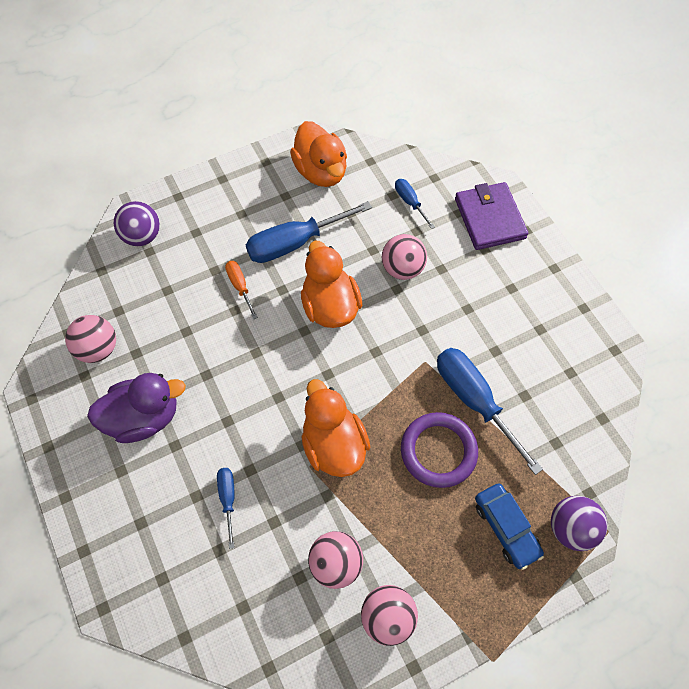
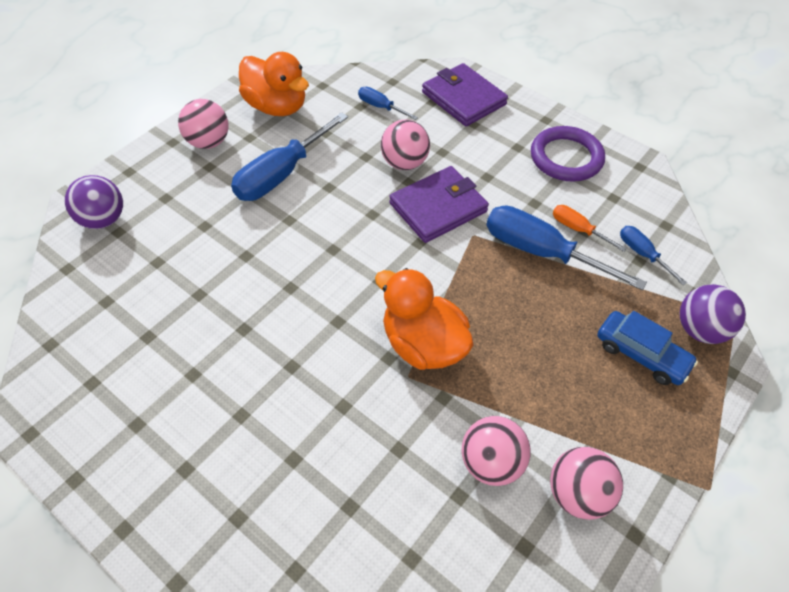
camera: 25 degrees left, 10 degrees down
pink ball [65,315,116,363] -> pink ball moved to [178,99,228,149]
purple duck [87,373,186,443] -> none
blue screwdriver [217,468,235,549] -> blue screwdriver moved to [620,226,687,285]
orange screwdriver [225,261,258,319] -> orange screwdriver moved to [553,205,627,252]
orange duck [301,241,362,328] -> none
purple ring [401,412,478,488] -> purple ring moved to [531,126,605,181]
none -> purple wallet [389,166,489,243]

